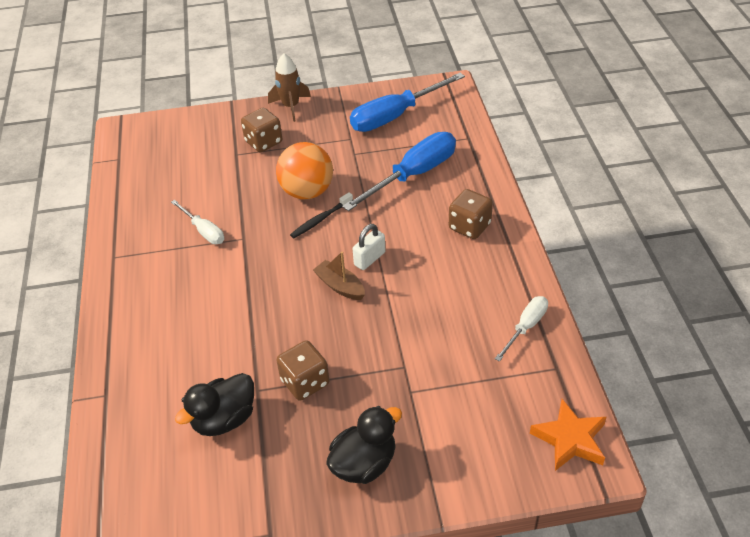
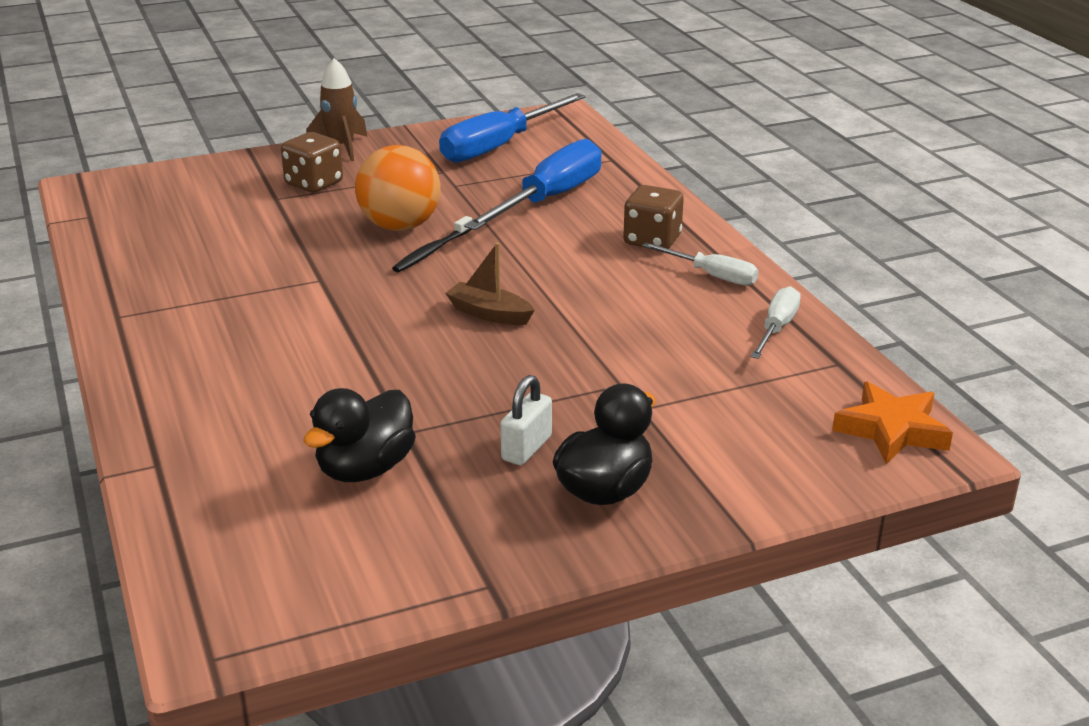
camera: 15 degrees left, 15 degrees down
white screwdriver [171,200,224,244] -> white screwdriver moved to [642,242,758,286]
brown dice [276,340,330,401] -> none
white padlock [353,224,386,270] -> white padlock moved to [500,375,552,465]

